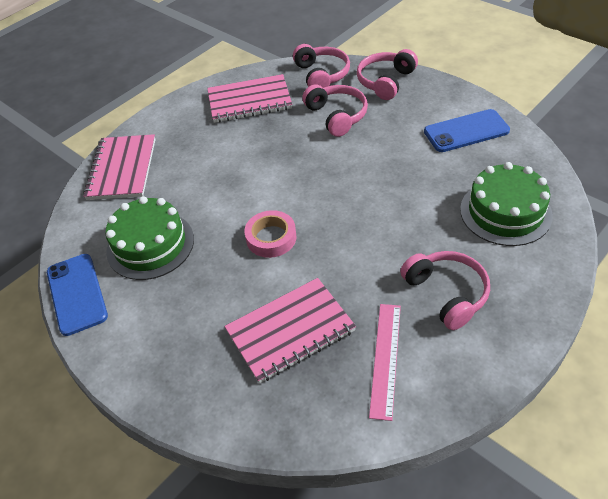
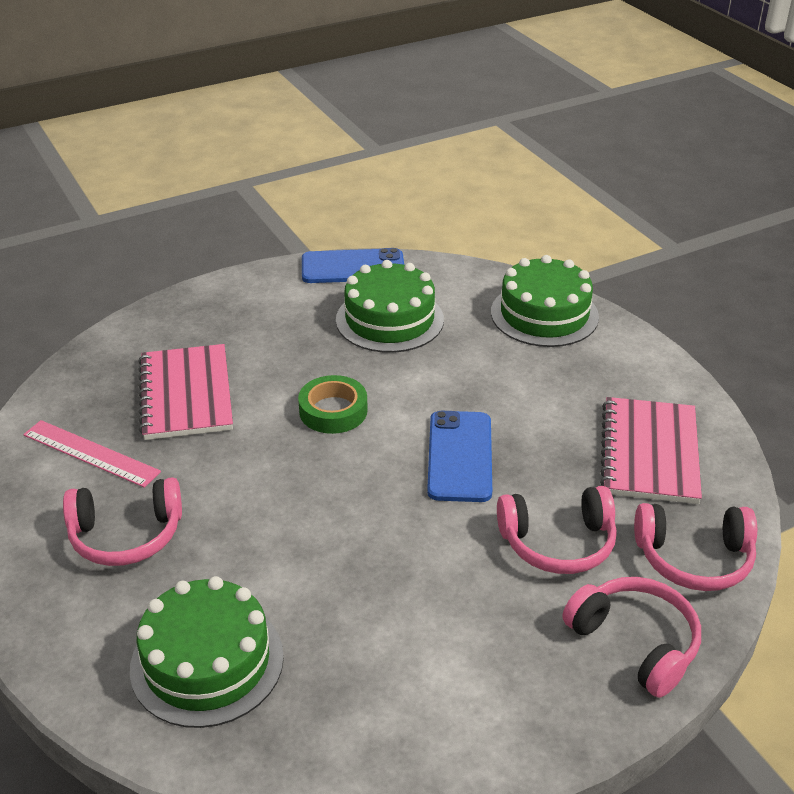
camera: 105 degrees right, 10 degrees down
pink notebook [83,134,156,200] -> green cake [491,255,599,347]
pink tape [244,210,297,258] -> green tape [298,375,368,434]
blue phone [424,109,510,152] -> blue phone moved to [427,411,492,502]

